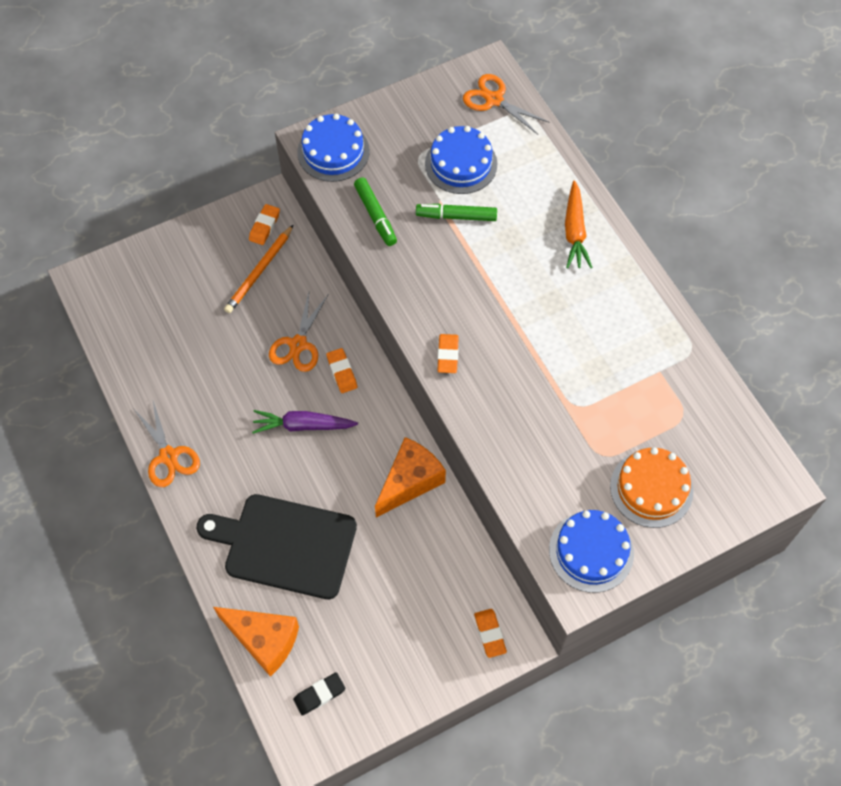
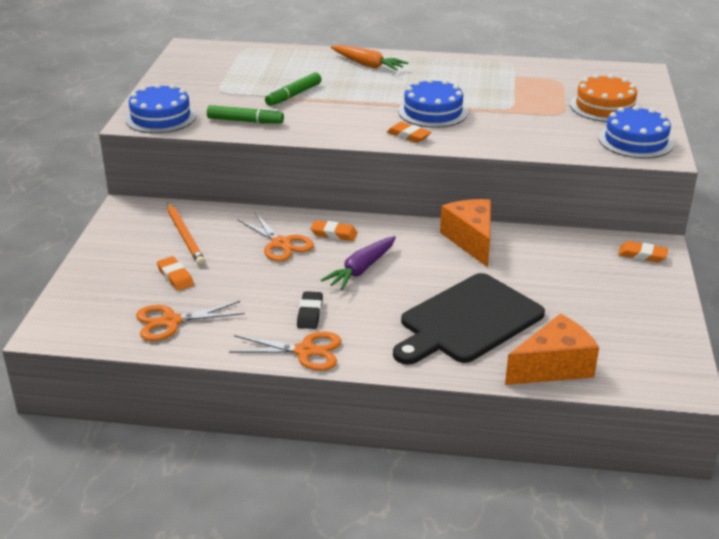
camera: 55 degrees left, 30 degrees down
orange eraser [249,204,280,245] -> orange eraser moved to [157,256,194,291]
black eraser [293,672,346,716] -> black eraser moved to [297,291,323,329]
blue cake [425,126,497,194] -> blue cake moved to [398,78,468,128]
orange scissors [463,74,550,134] -> orange scissors moved to [136,301,245,341]

